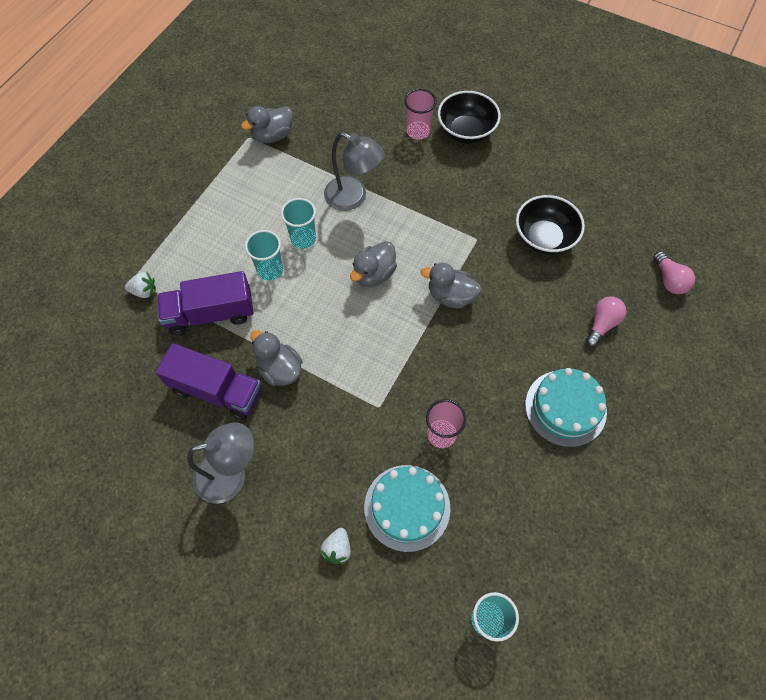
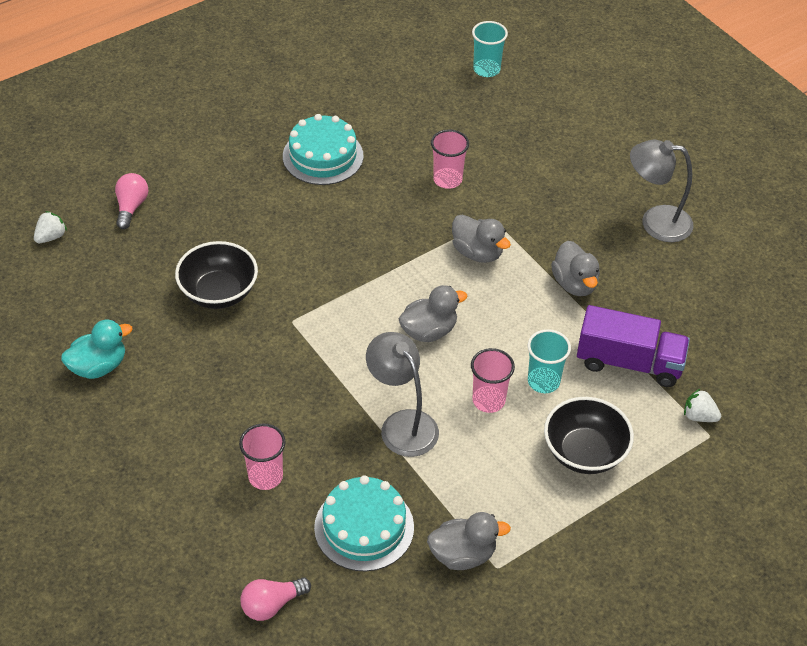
camera: 155 degrees left, 15 degrees down
purple truck [155,343,262,420] -> none
turquoise cup [281,198,316,249] -> pink cup [471,348,515,413]
white strawberry [321,528,351,564] -> white strawberry moved to [34,211,67,243]
turquoise cake [364,465,451,552] -> turquoise cake moved to [314,475,414,571]
grey duck [421,262,481,309] -> grey duck moved to [452,215,511,263]
black bowl [438,91,501,144] -> black bowl moved to [544,397,634,474]
pink light bulb [586,296,626,347] -> pink light bulb moved to [240,577,311,621]
none -> turquoise duck [61,320,132,379]

